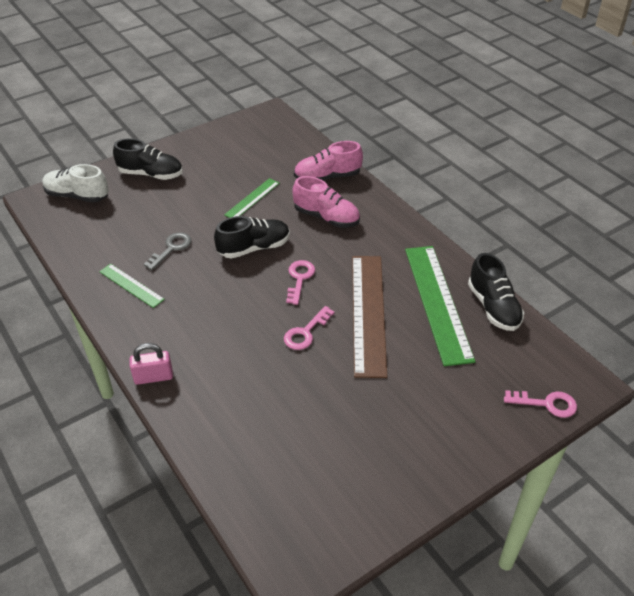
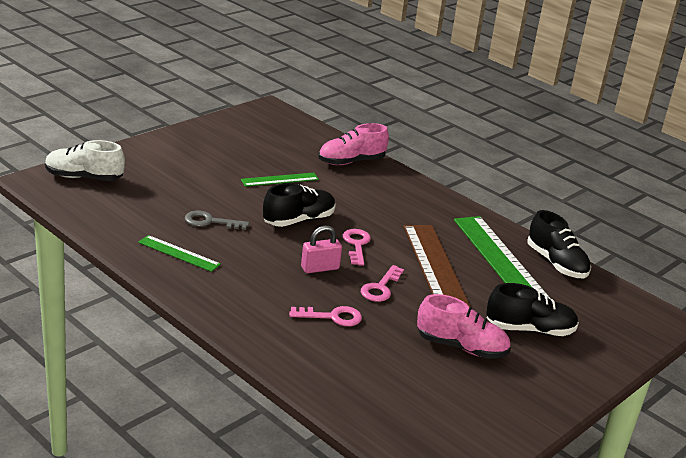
camera: 15 degrees left, 15 degrees down
black shoe [113,138,183,180] -> black shoe moved to [486,283,579,336]
pink padlock [129,343,173,385] -> pink padlock moved to [301,225,342,273]
grey key [144,232,191,270] -> grey key turned 105 degrees counterclockwise [185,210,249,230]
green ruler [224,178,280,218] -> green ruler turned 45 degrees clockwise [241,173,319,187]
pink shoe [292,176,360,228] -> pink shoe moved to [417,294,511,359]
pink key [504,390,577,418] -> pink key moved to [289,306,362,326]

